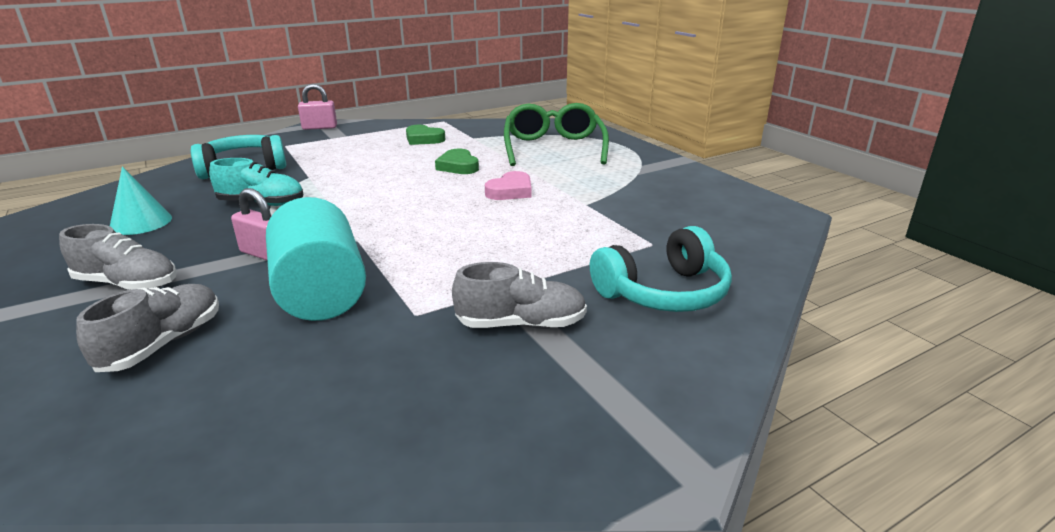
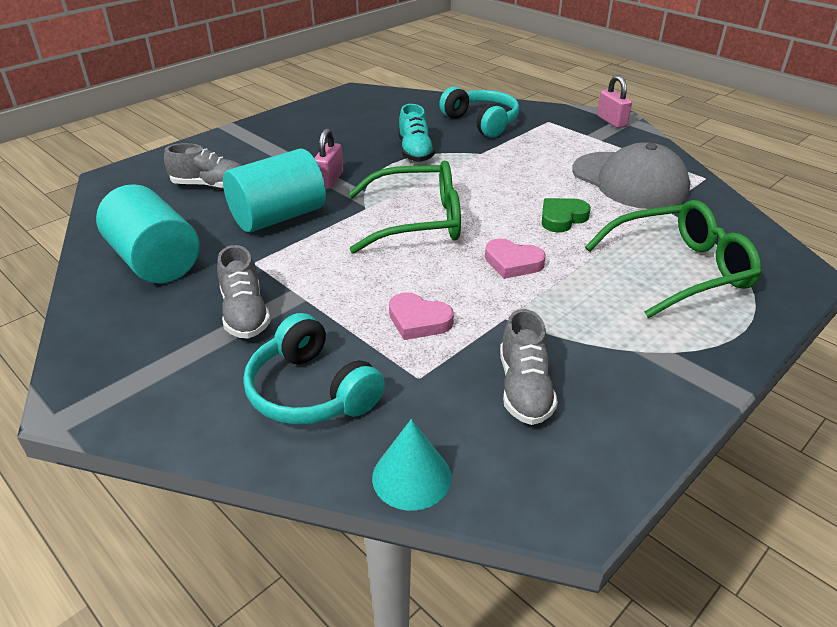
camera: 75 degrees right, 10 degrees up
grey shoe [59,224,177,290] -> grey shoe moved to [500,309,558,425]
turquoise cone [110,167,172,235] -> turquoise cone moved to [372,419,452,511]
green heart [406,125,445,145] -> grey cap [572,142,690,209]
none -> turquoise cylinder [96,184,200,283]
none -> green glasses [348,161,461,254]
none -> pink heart [389,292,454,340]

